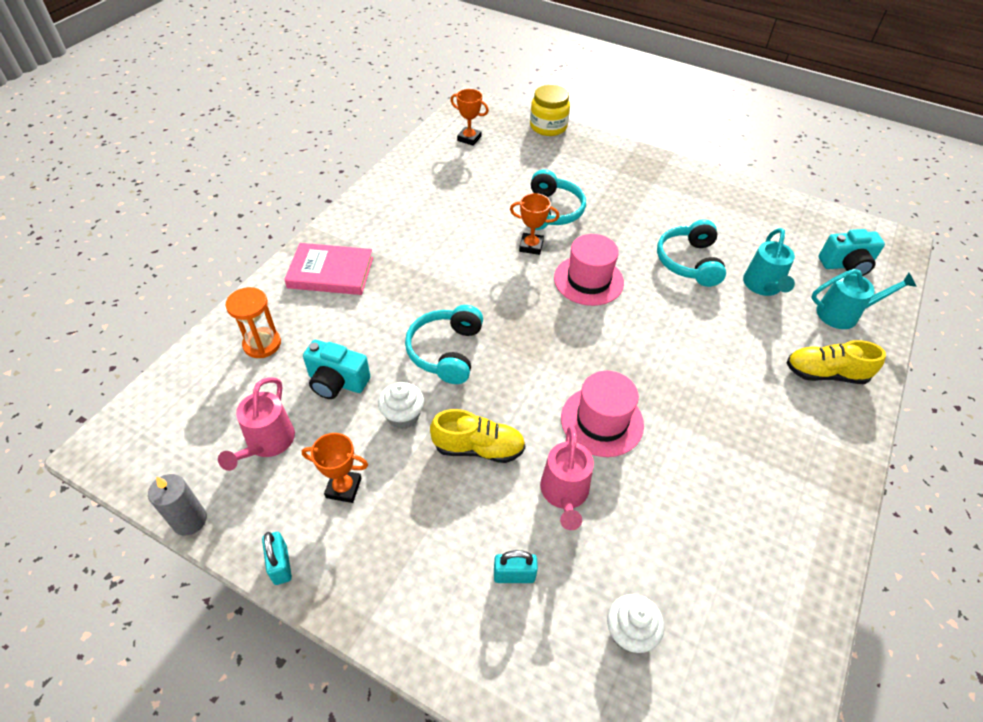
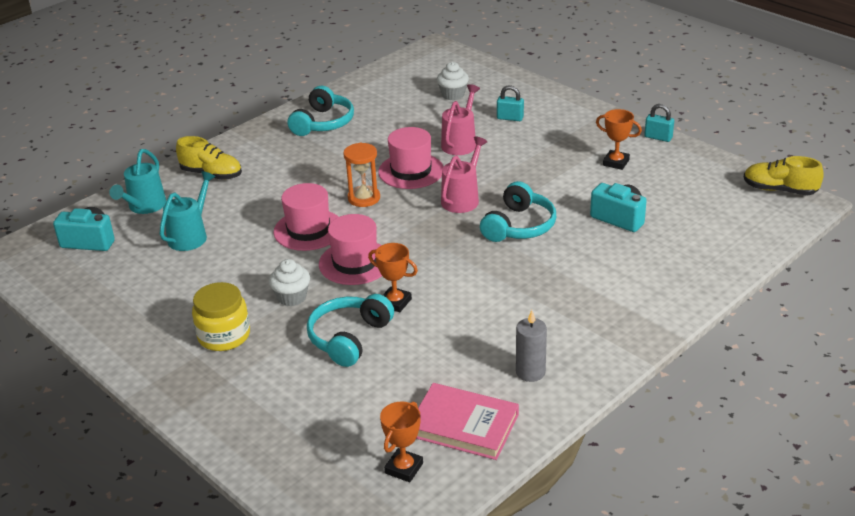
camera: 160 degrees left, 15 degrees down
grey candle [148,474,207,536] -> grey candle moved to [516,310,547,382]
pink watering can [218,377,295,471] -> pink watering can moved to [441,136,488,213]
orange hourglass [226,287,281,358] -> orange hourglass moved to [343,143,380,207]
turquoise padlock [262,532,292,585] -> turquoise padlock turned 60 degrees counterclockwise [644,104,674,142]
pink book [284,243,373,295] -> pink book moved to [416,383,519,460]
white cupcake [378,382,424,429] -> white cupcake moved to [269,259,310,306]
yellow shoe [430,409,525,463] -> yellow shoe moved to [744,156,824,195]
orange trophy [450,89,489,146] -> orange trophy turned 75 degrees clockwise [380,402,423,482]
yellow jar [530,85,570,136] -> yellow jar moved to [192,282,250,351]
turquoise headphones [657,219,726,287] -> turquoise headphones moved to [288,86,354,136]
turquoise watering can [811,269,917,329] -> turquoise watering can turned 90 degrees counterclockwise [109,149,166,214]
none -> pink hat [274,183,338,251]

